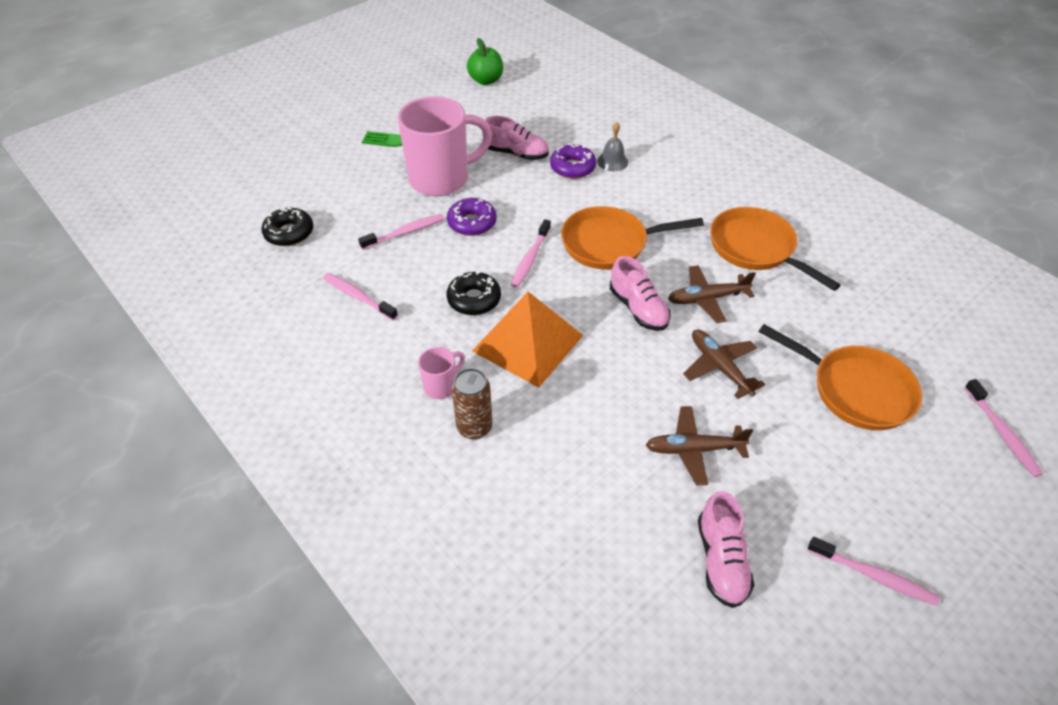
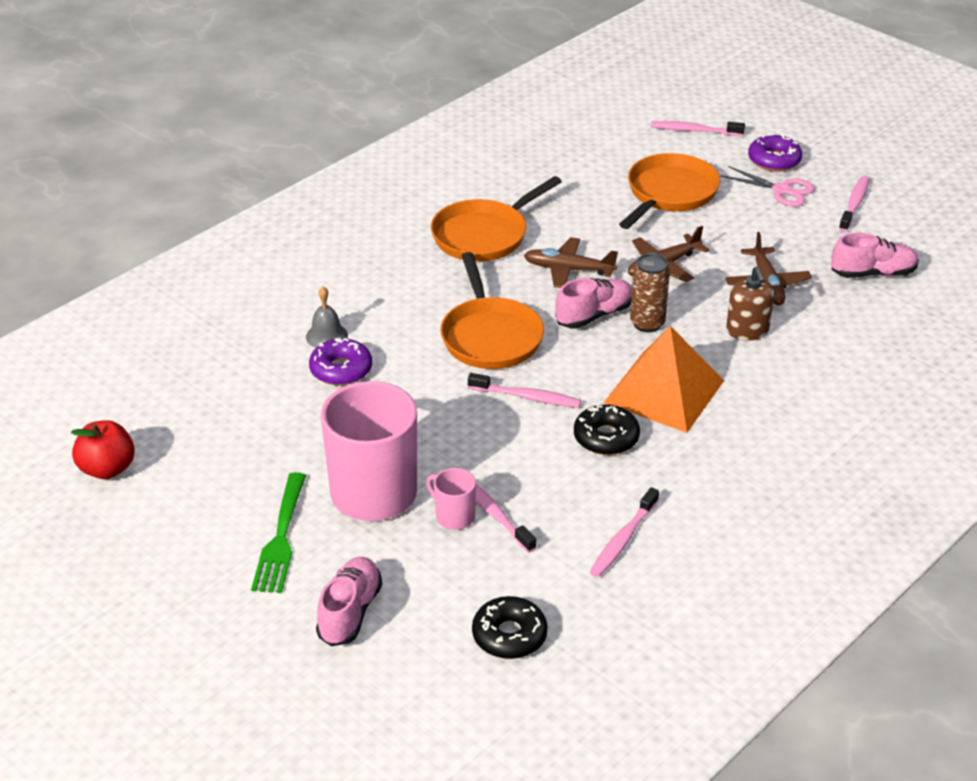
camera: 95 degrees left, 10 degrees down
pink mug [418,347,465,399] -> pink mug moved to [426,468,476,530]
purple donut [447,198,496,236] -> purple donut moved to [748,134,802,172]
brown can [452,368,492,439] -> brown can moved to [630,254,670,332]
green apple [467,38,503,85] -> red apple [71,420,135,479]
pink shoe [482,116,549,160] -> pink shoe moved to [316,557,382,646]
brown plane [668,265,756,323] -> brown plane turned 120 degrees clockwise [524,237,618,288]
pink toothbrush [964,379,1043,477] -> pink toothbrush turned 150 degrees counterclockwise [651,121,745,136]
none -> pink scissors [720,166,815,207]
none -> brown soap dispenser [726,266,774,341]

